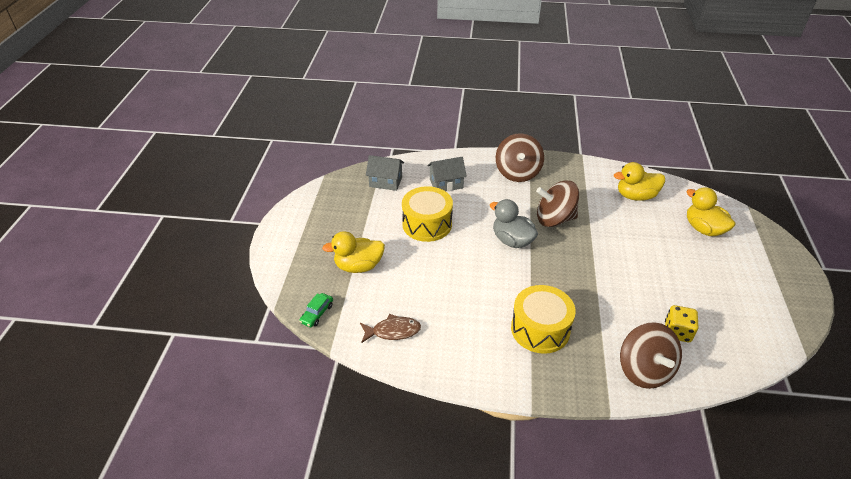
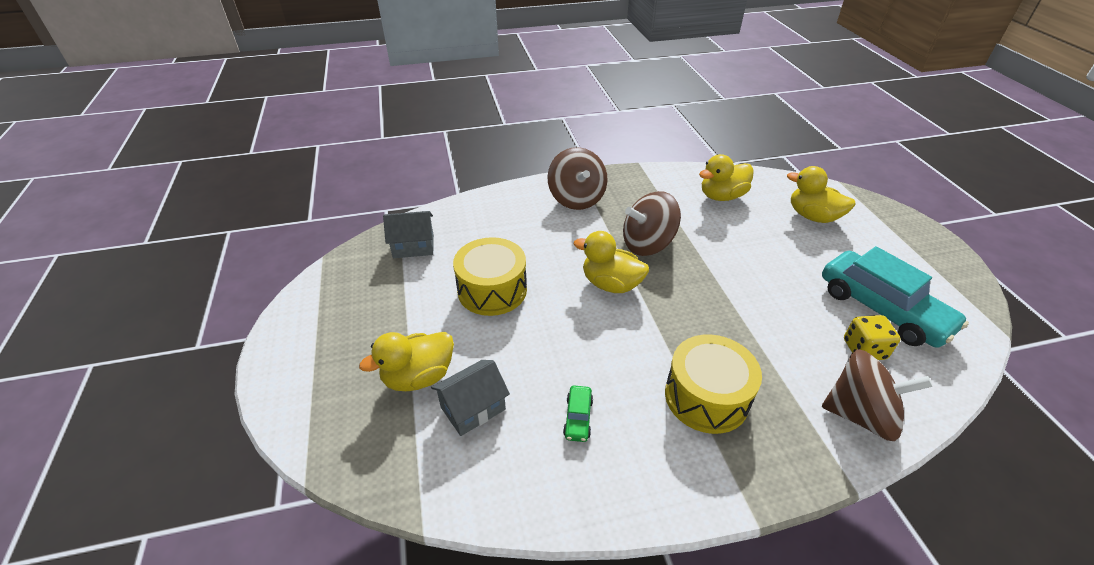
camera: 20 degrees left, 0 degrees up
green car [299,293,333,327] -> green car moved to [563,386,593,442]
brown fish [360,314,421,343] -> none
grey house [427,157,467,192] -> grey house moved to [431,360,510,436]
grey duck [490,199,538,248] -> yellow duck [574,231,649,293]
brown spinning top [620,322,682,389] -> brown spinning top turned 45 degrees counterclockwise [822,349,933,441]
none -> turquoise car [822,246,969,348]

